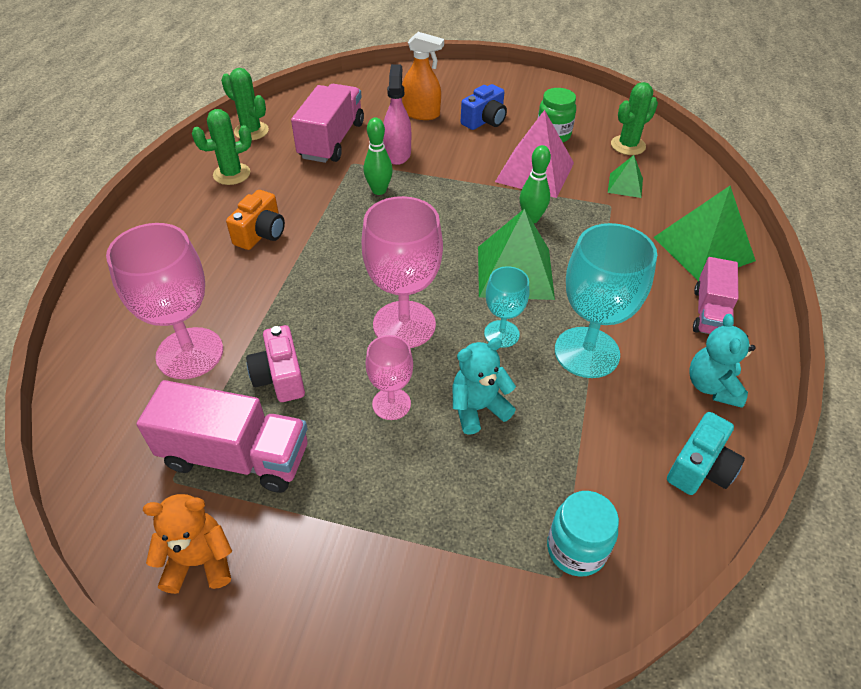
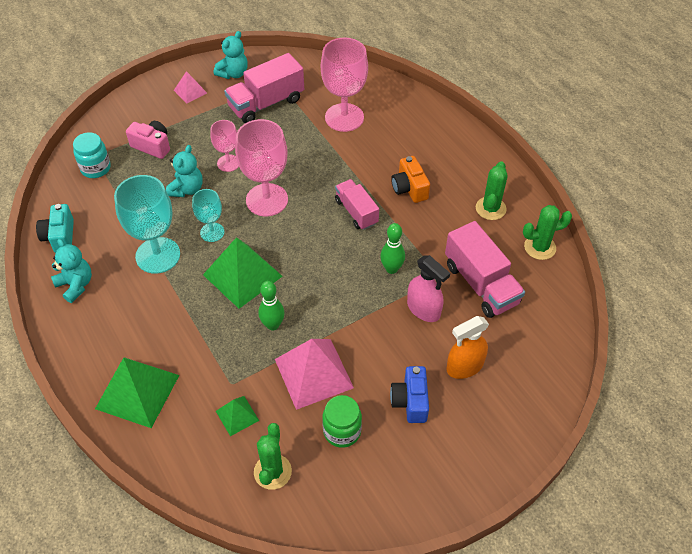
camera: 135 degrees right, 5 degrees up
orange teddy bear [143,494,232,594] -> turquoise teddy bear [214,31,248,79]
pink camera [246,325,305,402] -> pink camera moved to [126,121,170,159]
pink truck [693,257,738,334] -> pink truck moved to [335,179,379,230]
none -> pink pyramid [174,71,207,104]

